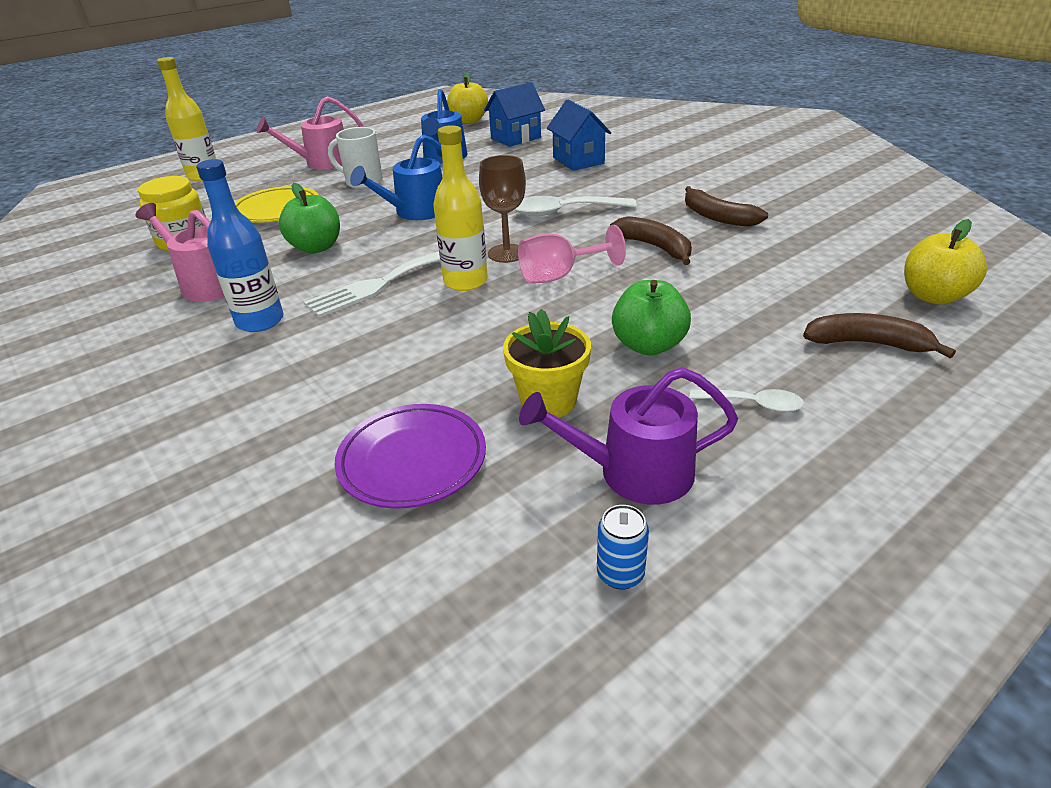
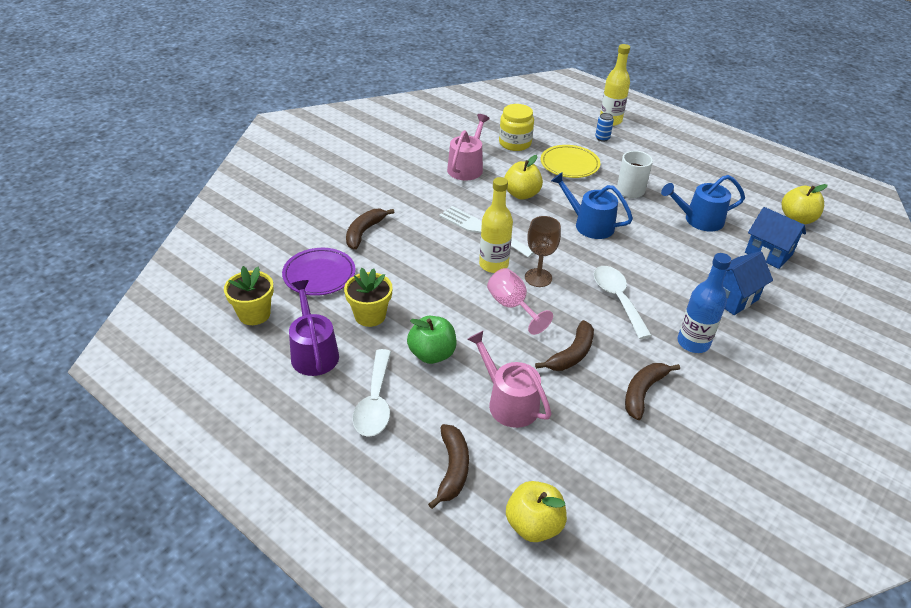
camera: 75 degrees right, 5 degrees up
blue bottle [196,159,283,332] -> blue bottle moved to [677,253,731,353]
pink watering can [256,96,363,169] -> pink watering can moved to [467,331,552,428]
green apple [279,183,340,254] -> yellow apple [504,155,543,200]
blue can [597,505,649,590] -> blue can moved to [595,113,614,142]
white spoon [690,389,804,412] -> white spoon [352,349,391,437], size x1.76
none -> yellow flower pot [224,266,274,325]
none -> brown banana [346,209,395,250]

